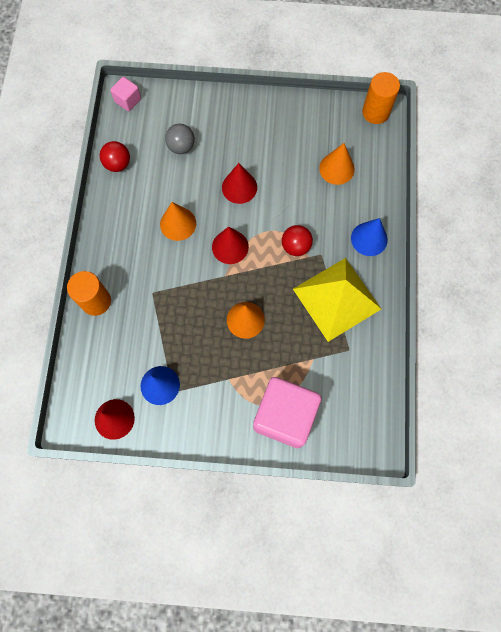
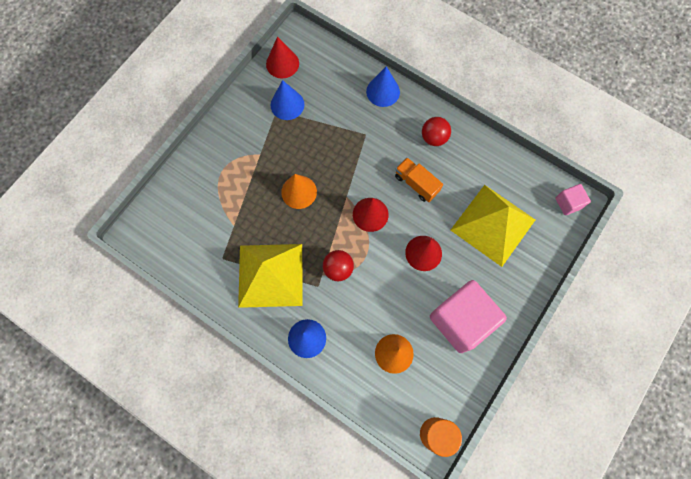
camera: 120 degrees right, 0 degrees up
orange cylinder [67,271,111,316] -> blue cone [366,66,400,107]
red ball [100,141,130,172] -> red ball moved to [422,117,451,146]
orange cone [160,202,196,241] -> orange truck [395,158,443,202]
grey ball [165,124,195,154] -> yellow pyramid [451,185,535,267]
pink cube [253,377,321,448] -> pink cube moved to [430,280,507,353]

